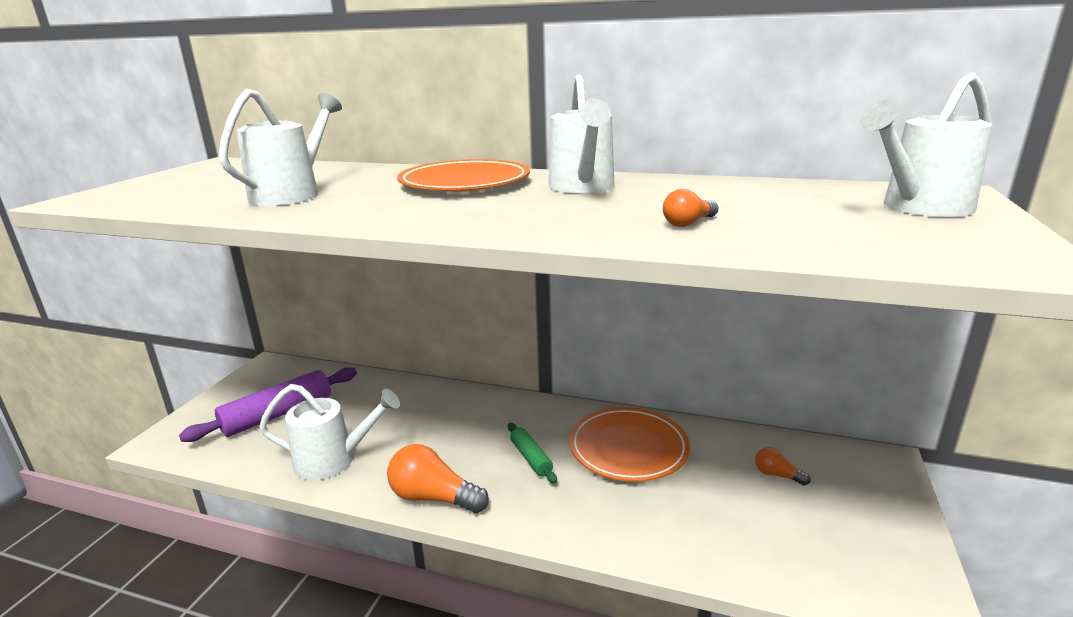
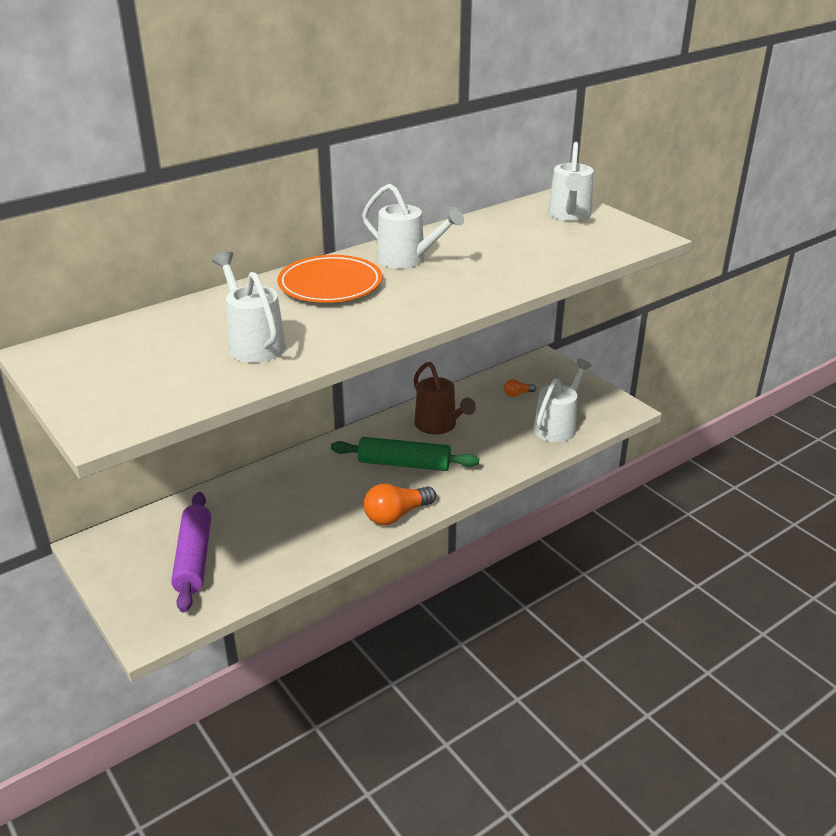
camera: 55 degrees left, 10 degrees up
white watering can [259,384,400,480] -> white watering can moved to [534,359,592,442]
green rolling pin [508,423,557,484] -> green rolling pin [331,437,479,471], size x1.89
orange plate [569,407,690,482] -> brown watering can [414,362,476,434]
orange light bulb [663,189,718,227] -> none

